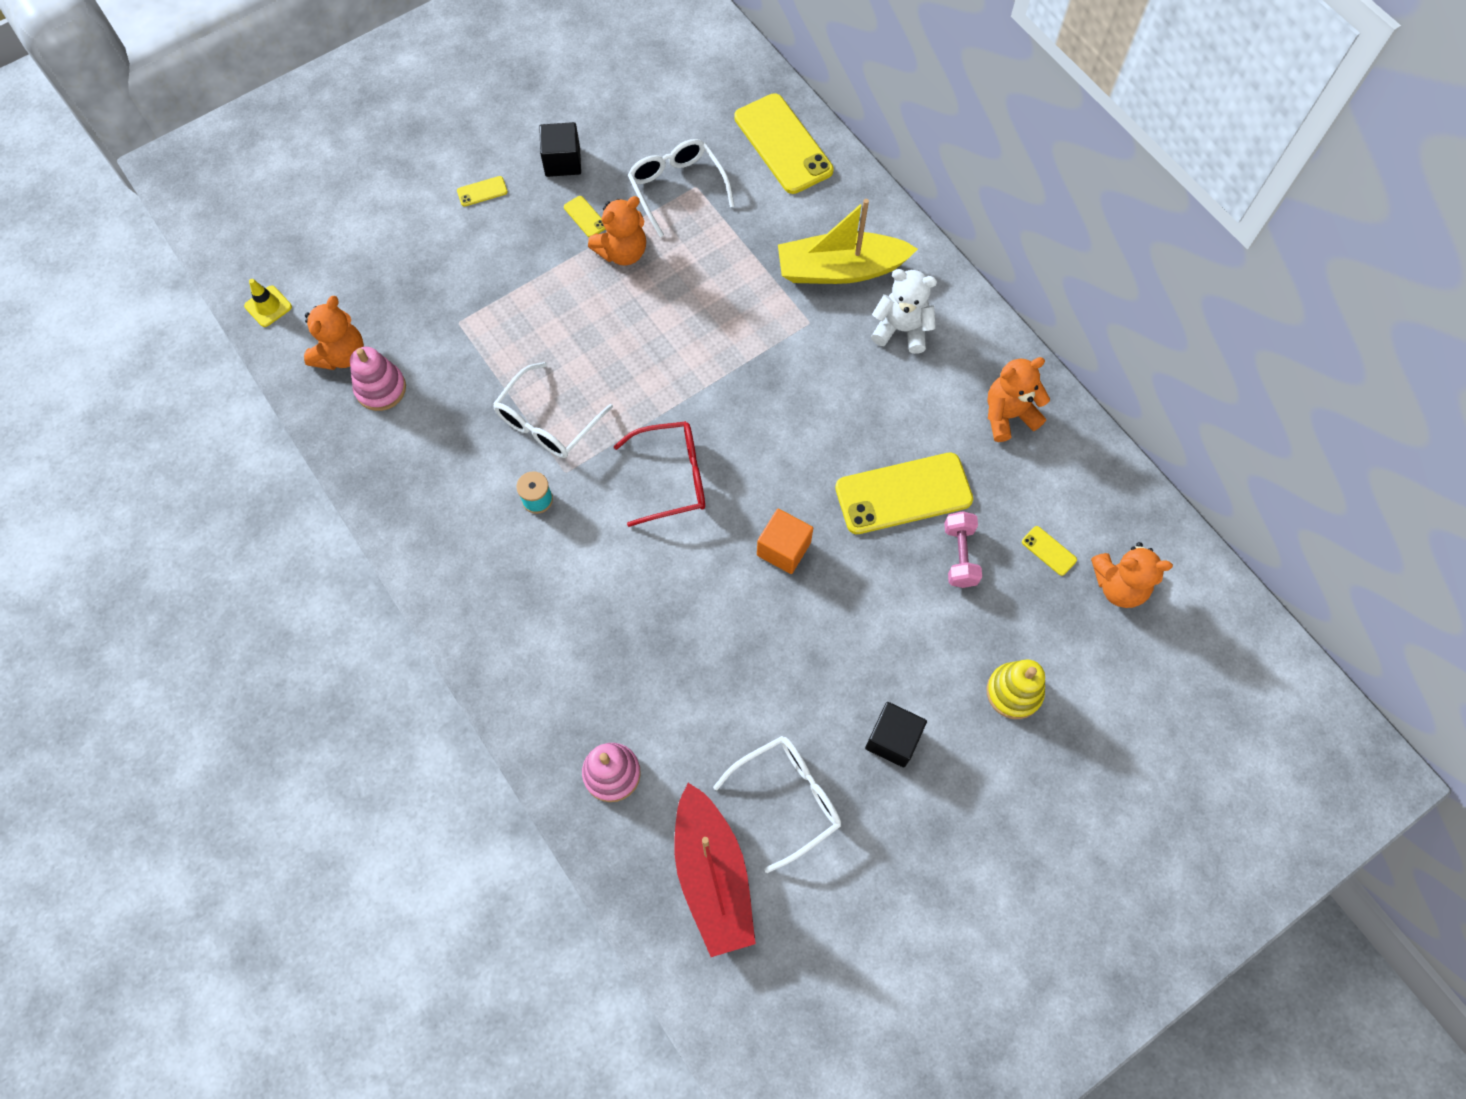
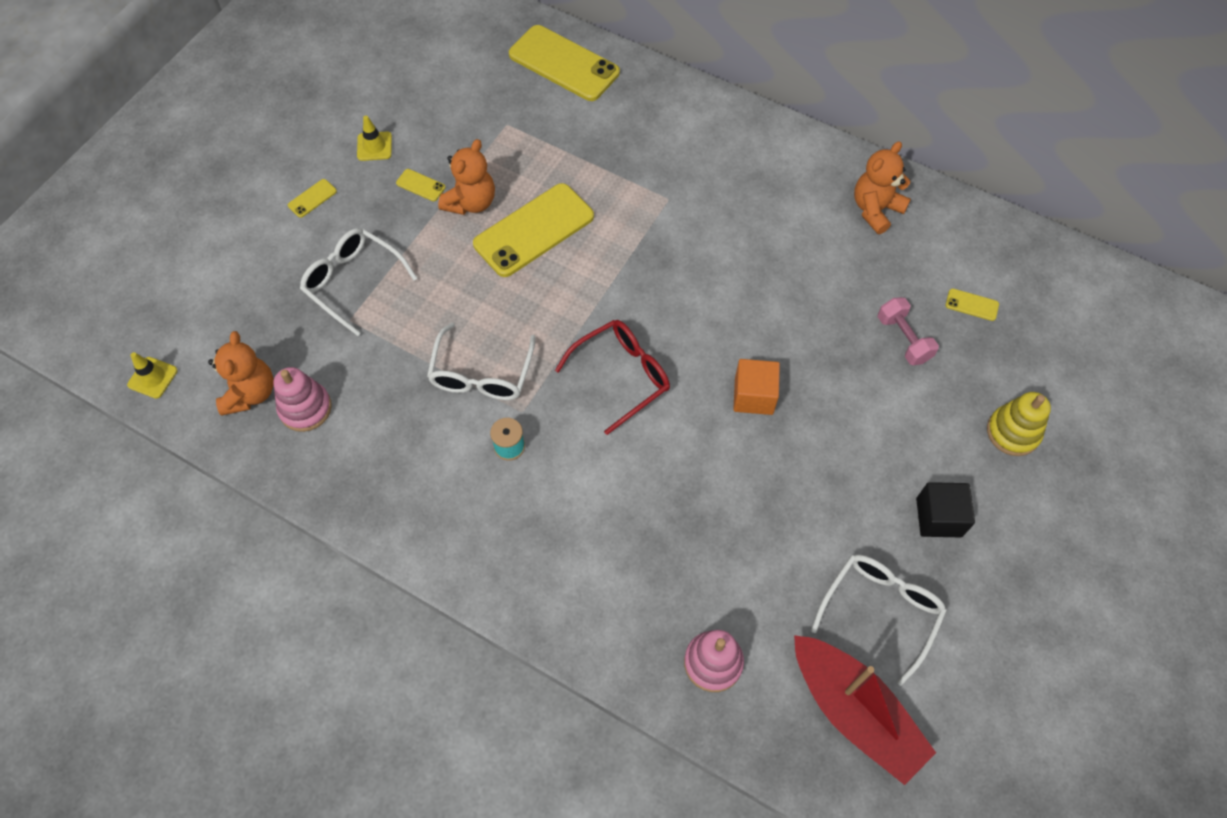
camera: 25 degrees left, 5 degrees down
black cube [539,122,581,177] -> yellow traffic cone [357,116,392,161]
white glasses [628,139,734,237] -> white glasses moved to [300,228,417,336]
yellow boat [778,199,918,284] -> none
yellow phone [835,453,973,534] -> yellow phone moved to [473,183,594,277]
white teddy bear [871,269,937,354] -> none
orange teddy bear [1091,542,1173,608] -> none

